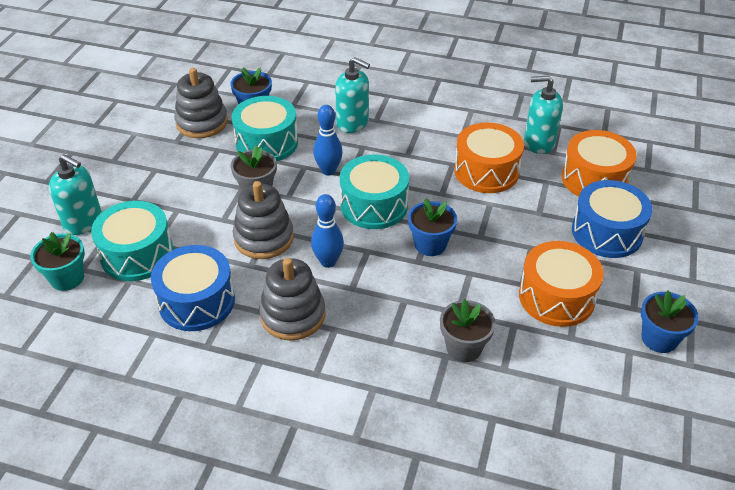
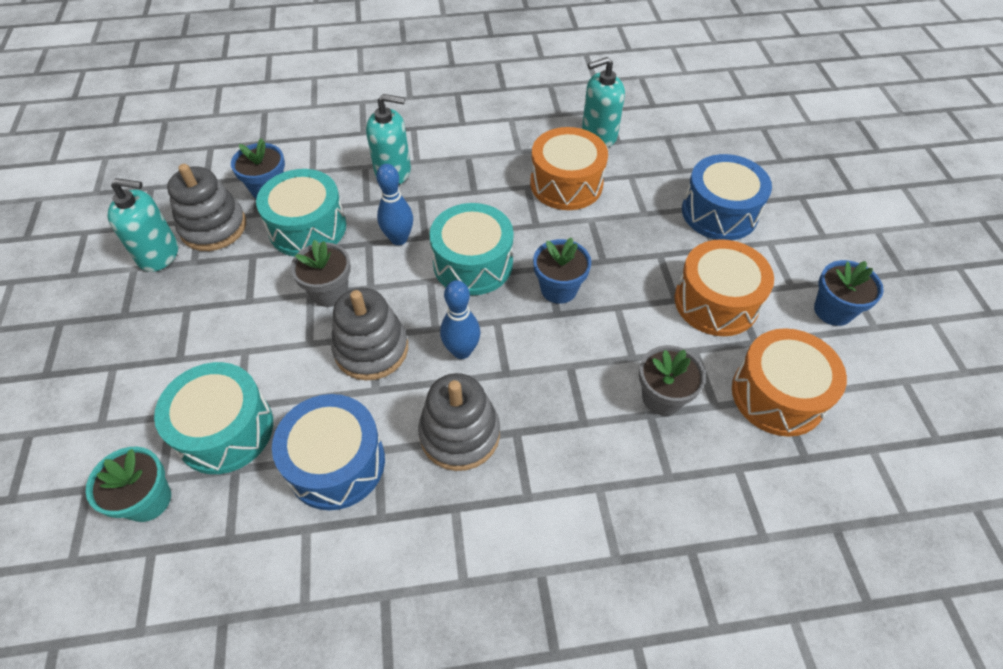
camera: 25 degrees left, 10 degrees up
turquoise soap dispenser [49,154,102,235] -> turquoise soap dispenser moved to [108,178,178,272]
orange drum [562,130,637,197] -> orange drum moved to [732,328,847,437]

